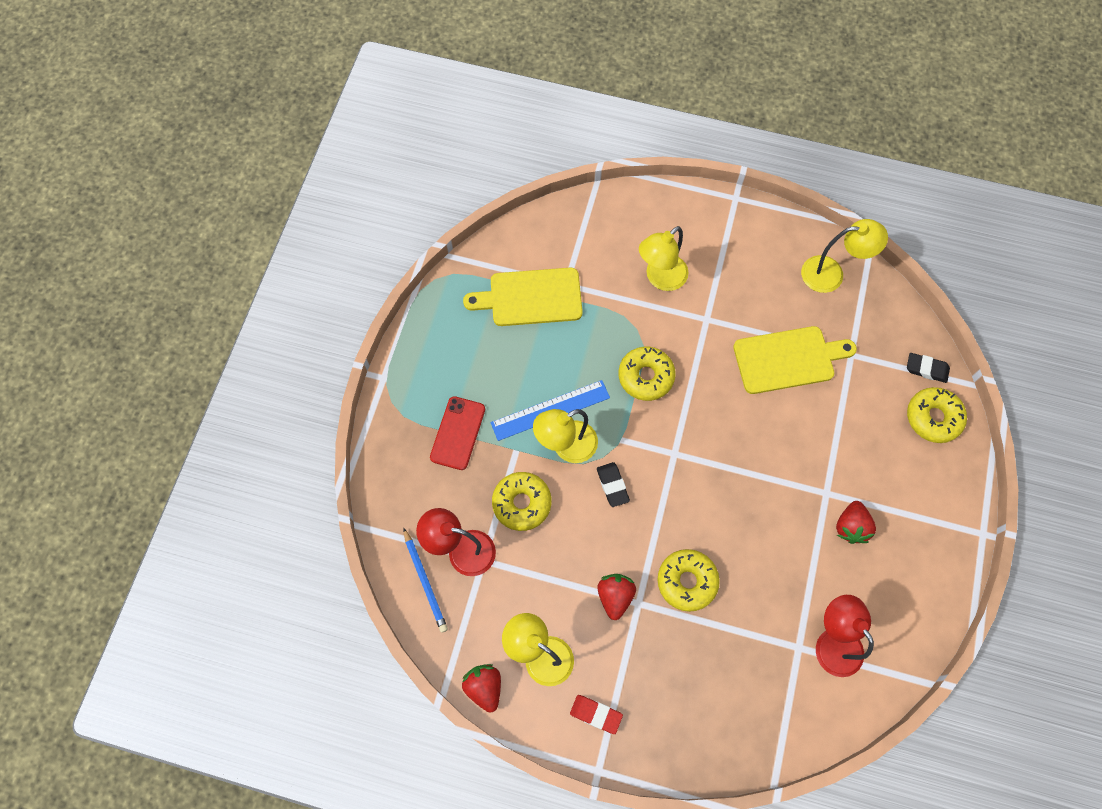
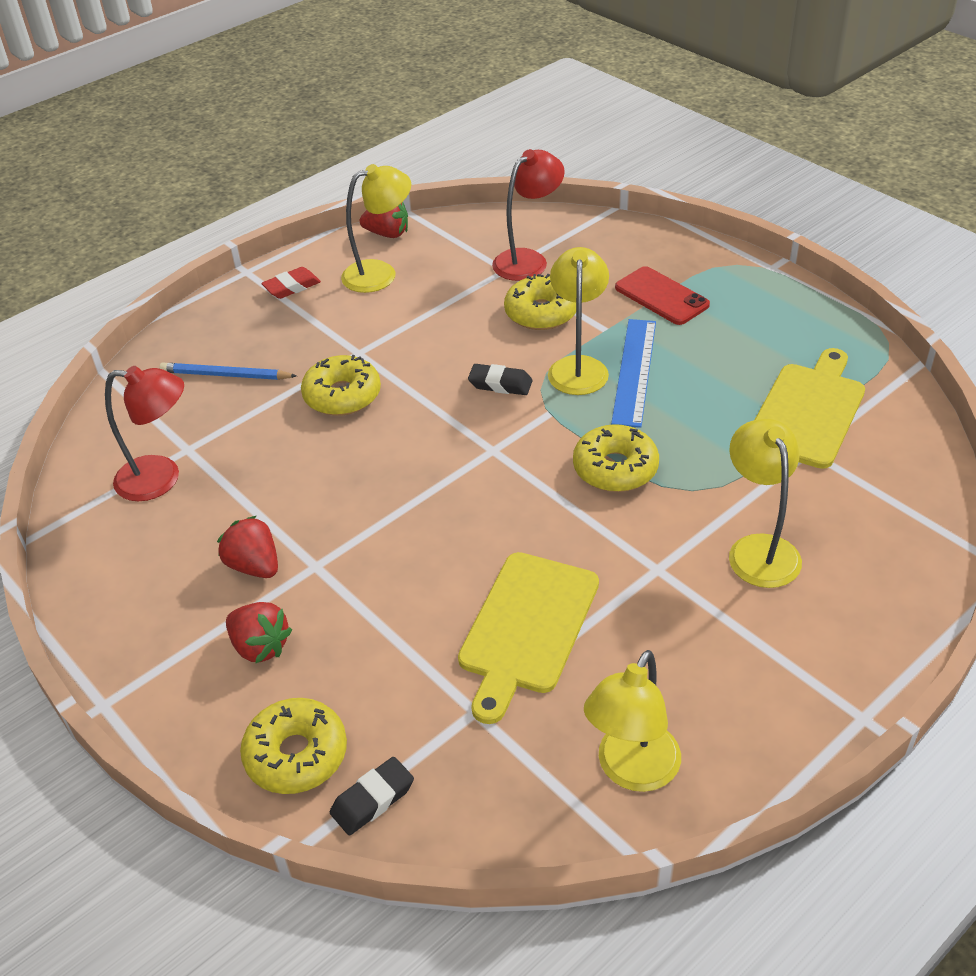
camera: 125 degrees right, 25 degrees down
blue pencil [403,528,448,633] -> blue pencil moved to [159,362,297,380]
red strawberry [597,574,636,620] -> red strawberry moved to [226,602,292,663]

